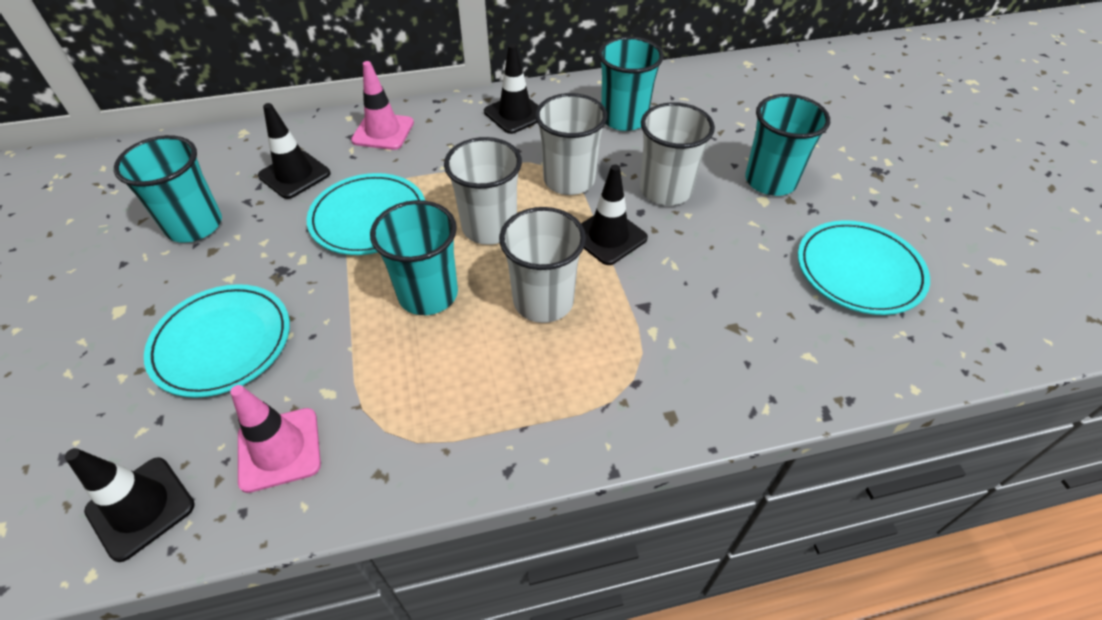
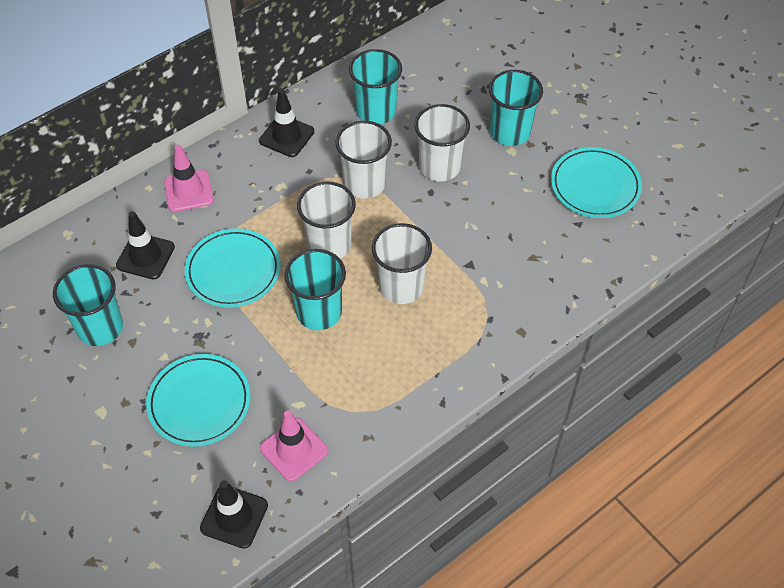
camera: 25 degrees left, 5 degrees up
black traffic cone [581,164,648,265] -> none

